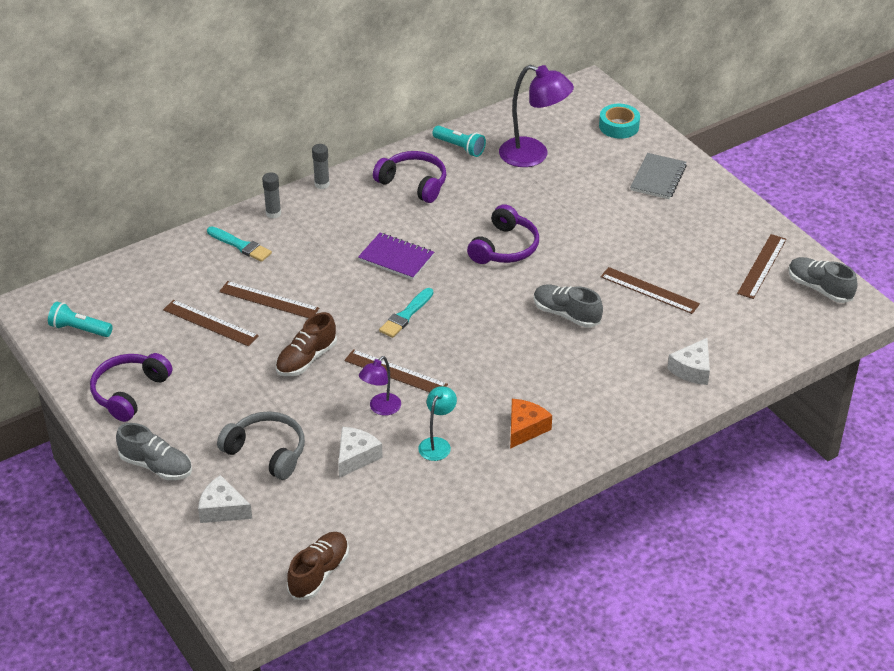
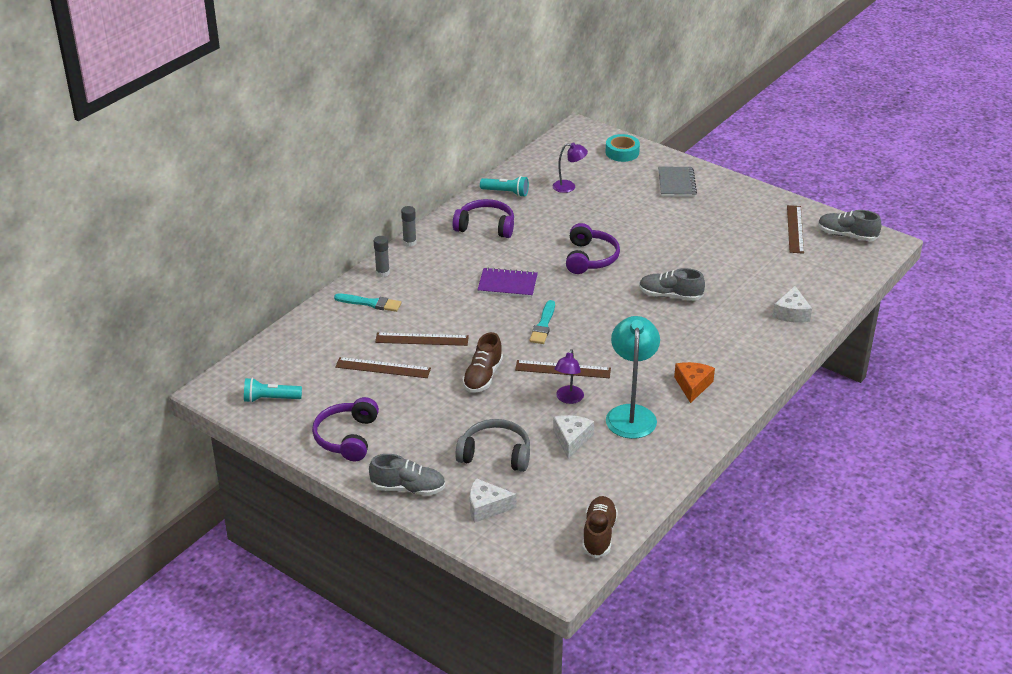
camera: 20 degrees left, 5 degrees down
turquoise lamp [418,386,457,461] -> turquoise lamp [606,316,660,439], size x1.81
purple lamp [499,65,574,167] -> purple lamp [553,143,588,193], size x0.55
brown ruler [601,267,700,314] -> none

